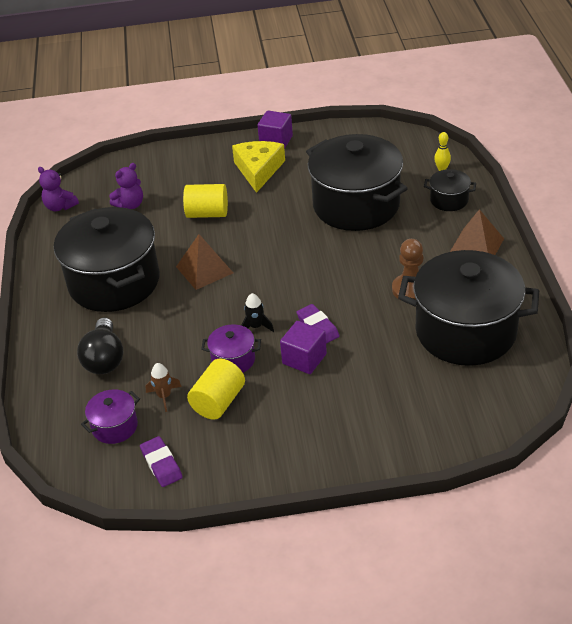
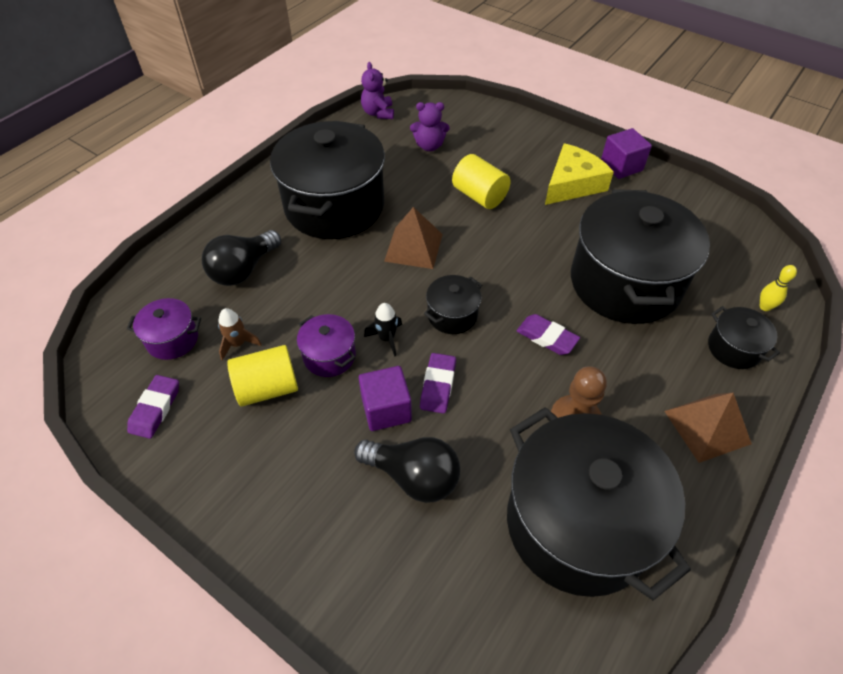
camera: 40 degrees right, 10 degrees up
none -> black light bulb [354,437,460,503]
none -> black pot [424,275,482,334]
none -> purple eraser [517,314,580,355]

